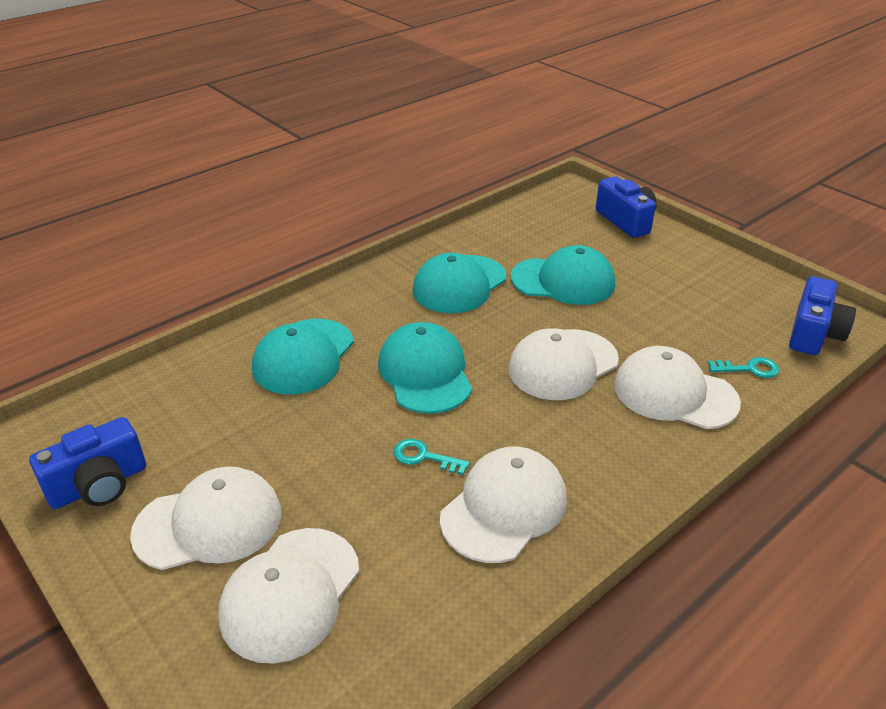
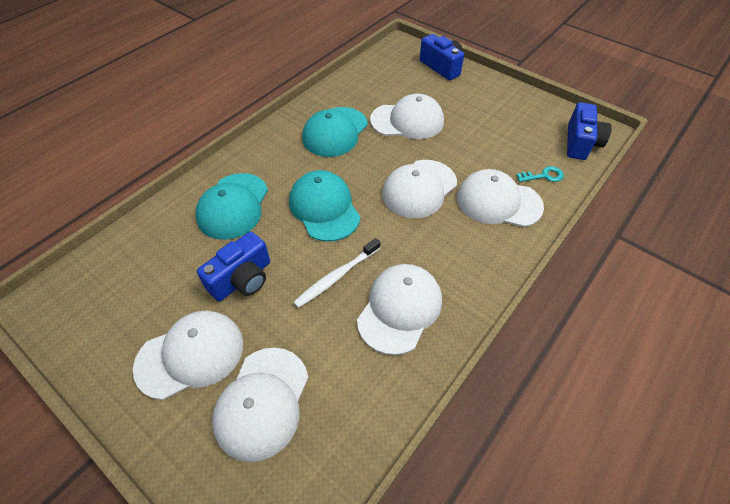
camera: 10 degrees left, 15 degrees up
blue camera [29,417,146,509] -> blue camera moved to [197,231,270,301]
turquoise key [394,439,470,475] -> white toothbrush [293,238,380,308]
turquoise cap [511,245,615,305] -> white cap [370,94,444,139]

